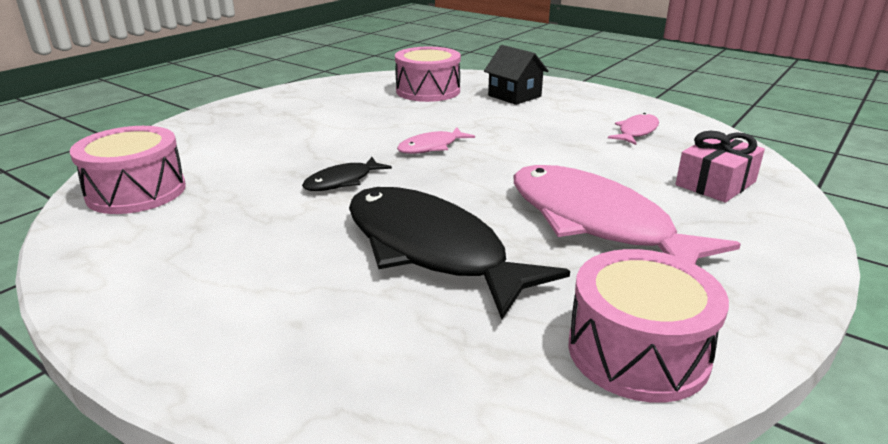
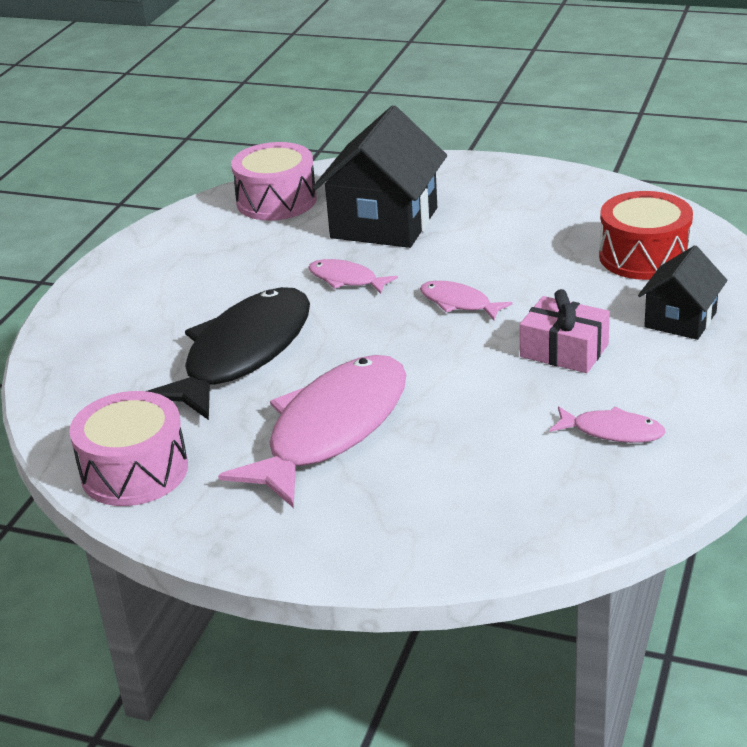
camera: 75 degrees right, 5 degrees up
black fish [302,157,392,191] -> pink fish [308,259,398,294]
pink drum [395,47,461,102] -> red drum [599,191,693,280]
pink gift [676,131,765,202] -> pink gift moved to [520,289,610,373]
none -> black house [313,105,447,248]

